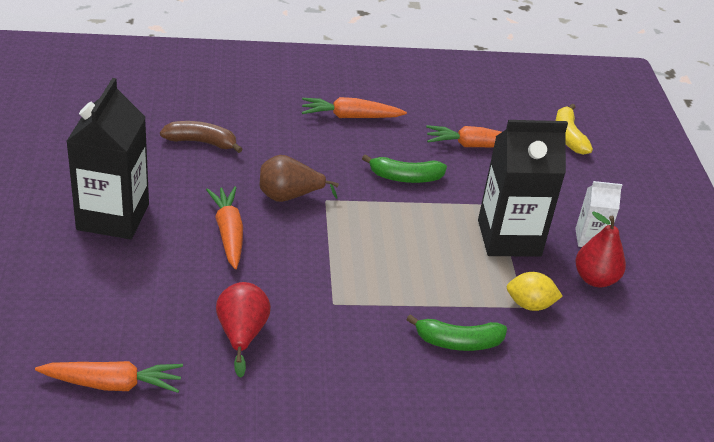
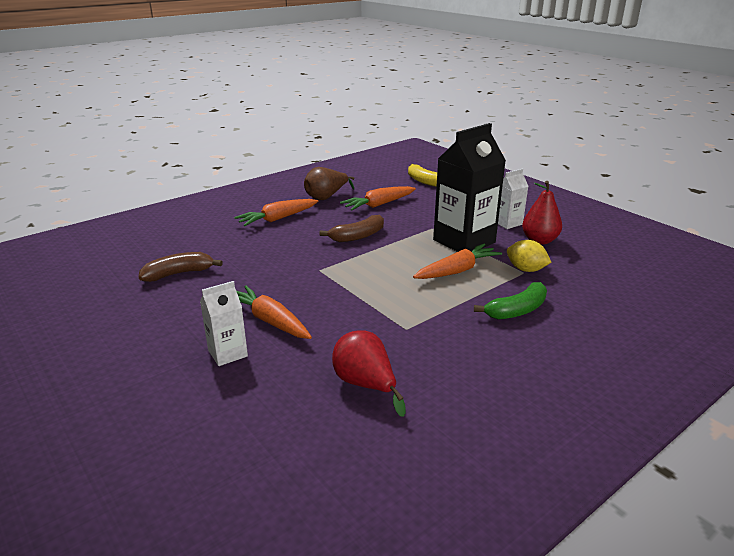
camera: 30 degrees left, 10 degrees down
orange carrot [35,361,183,393] -> orange carrot moved to [413,244,502,279]
black carton [66,78,149,239] -> none
brown pear [259,155,339,202] -> brown pear moved to [304,167,355,200]
green banana [362,154,447,183] -> brown banana [319,215,384,242]
yellow lemon [506,272,563,311] -> yellow lemon turned 60 degrees clockwise [507,240,552,272]
none -> white carton [200,281,248,366]

